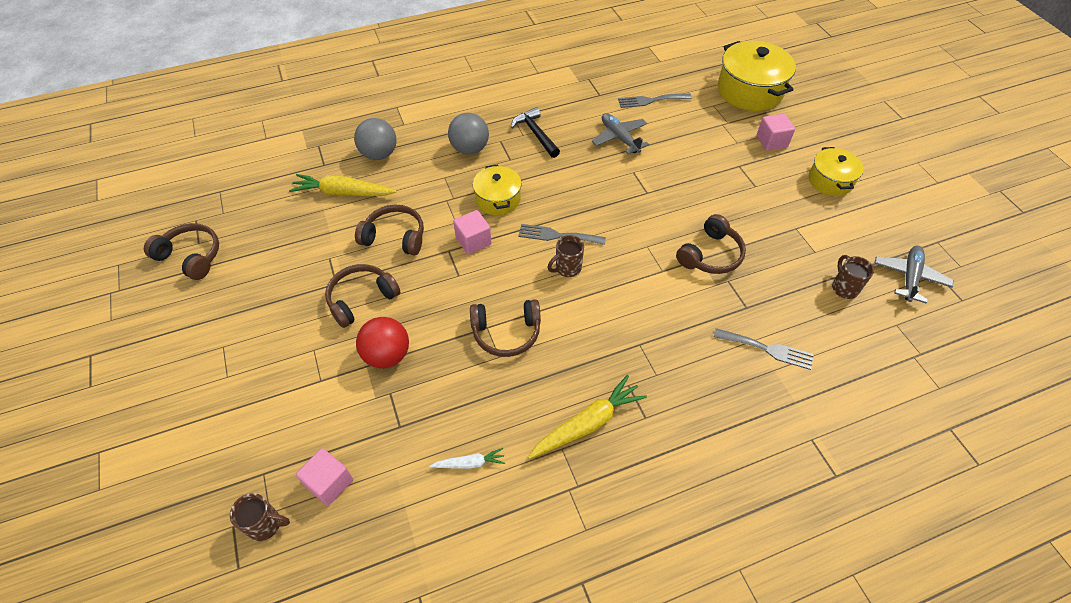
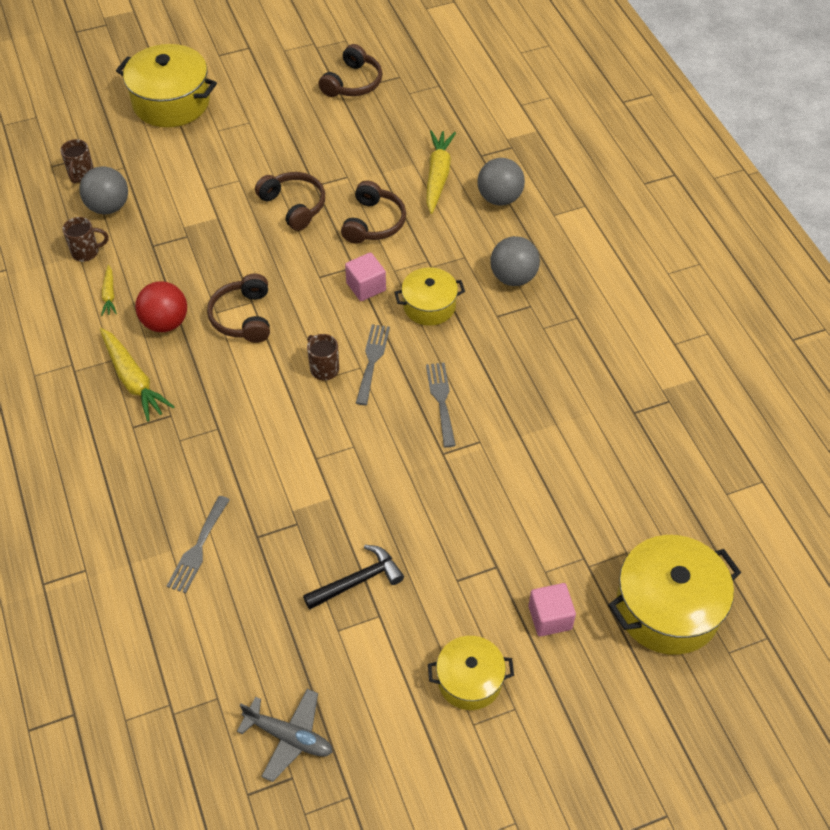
camera: 90 degrees right, 0 degrees up
pink cube [296,448,353,506] -> grey ball [79,166,128,214]
red ball [356,317,409,368] -> red ball moved to [135,281,187,332]
white carrot [429,448,505,469] -> yellow carrot [101,265,117,316]
black hammer [511,107,560,158] -> black hammer moved to [303,545,404,610]
grey plane [592,113,649,154] -> none
grey fork [618,93,692,108] -> grey fork moved to [426,363,456,447]
brown headphones [676,214,746,274] -> none
brown mug [832,255,874,299] -> brown mug moved to [63,217,108,262]
none -> yellow pot [116,44,217,127]

